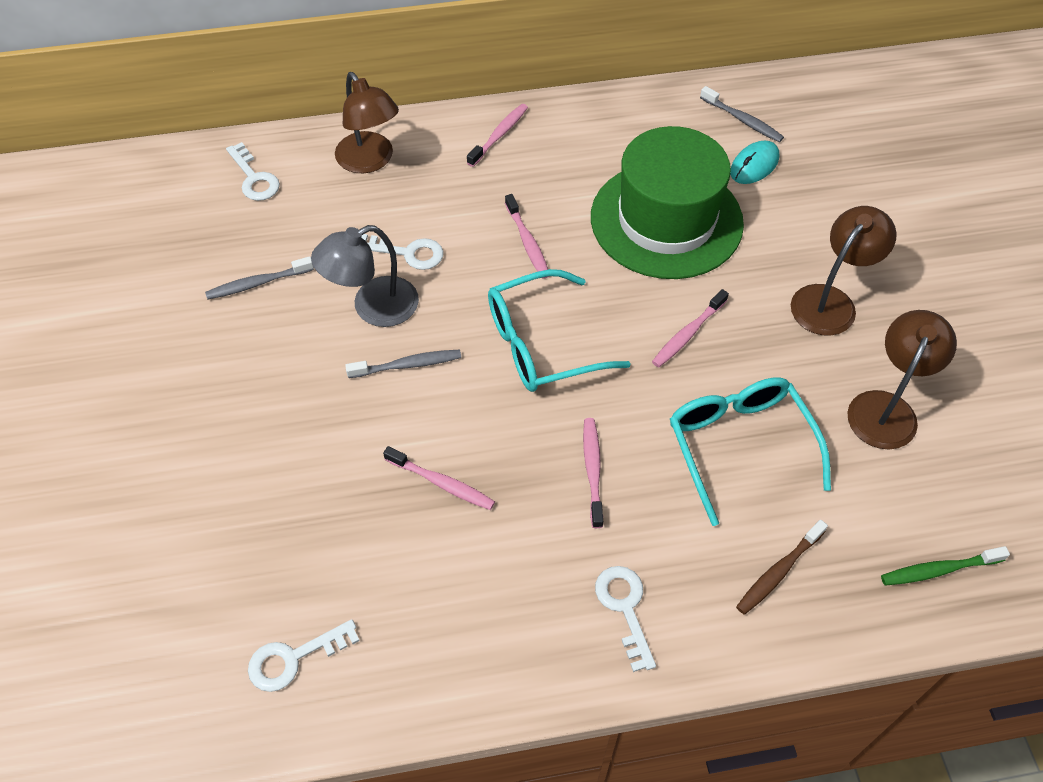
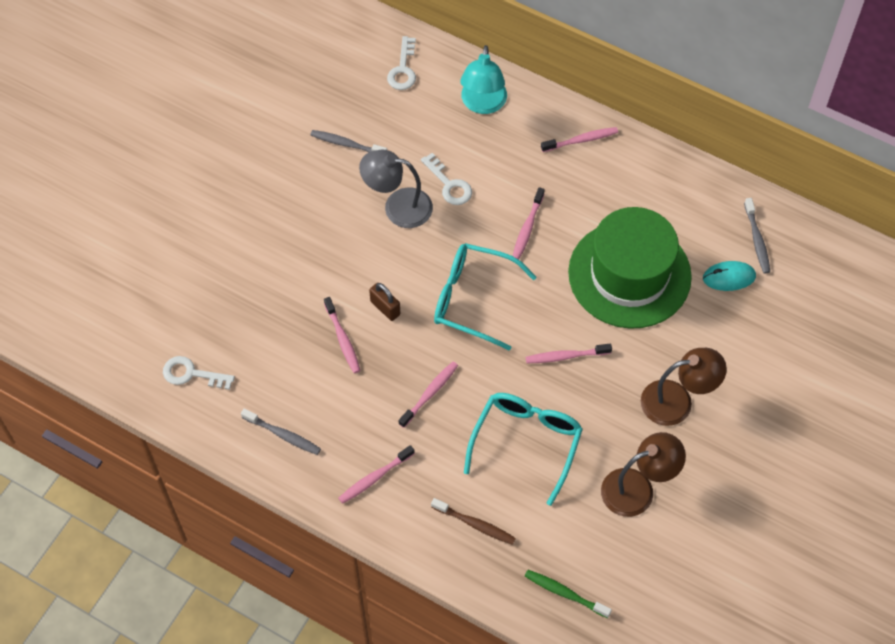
camera: 40 degrees right, 5 degrees up
brown lamp [335,72,399,173] -> turquoise lamp [460,45,507,114]
grey toothbrush [345,350,461,378] -> grey toothbrush moved to [241,408,321,455]
white key [595,566,656,672] -> pink toothbrush [338,445,415,504]
brown toothbrush [736,520,828,615] -> brown toothbrush turned 150 degrees counterclockwise [431,498,516,545]
none -> brown padlock [369,283,400,321]

